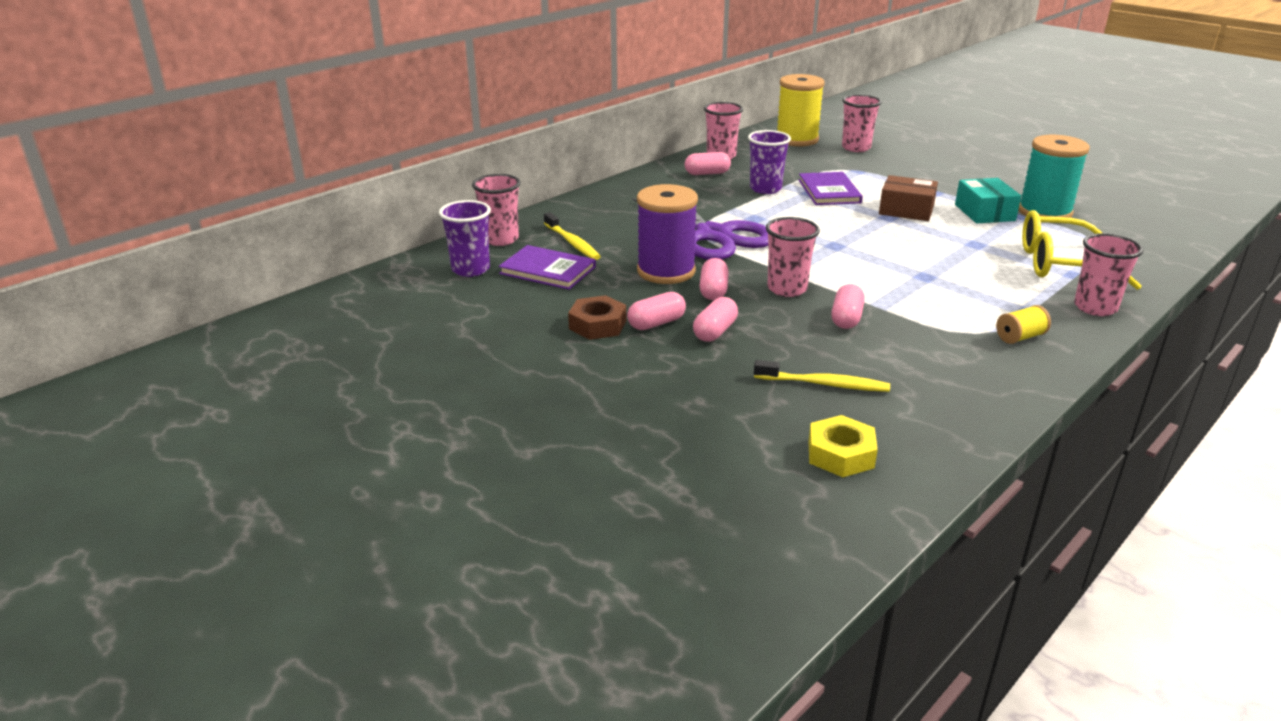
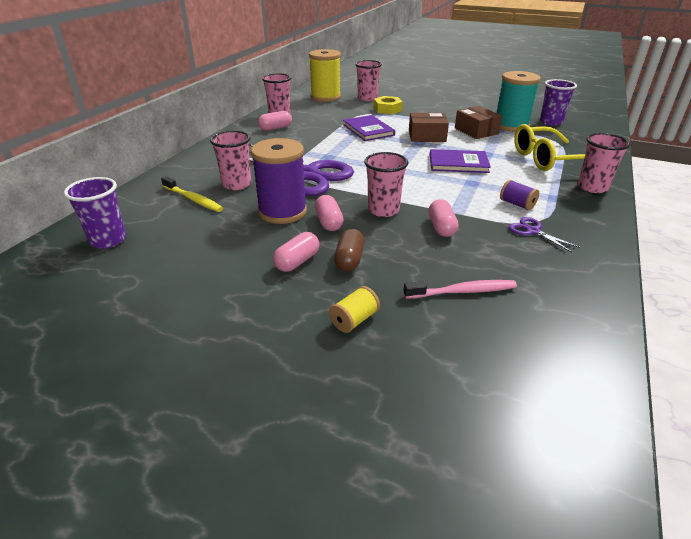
camera: 20 degrees left, 5 degrees up
pink cup [472,174,521,246] -> pink cup moved to [210,131,251,190]
purple book [499,245,596,290] -> purple book moved to [430,149,491,173]
brown nut [568,295,626,340] -> none
pink capsule [693,297,738,342] -> brown capsule [334,229,365,271]
purple cup [748,130,791,194] -> purple cup moved to [540,79,577,126]
yellow toothbrush [754,360,890,392] -> pink toothbrush [404,280,517,299]
yellow nut [808,415,878,477] -> yellow nut moved to [374,96,403,114]
turquoise box [955,178,1021,223] -> brown box [455,106,502,139]
yellow spool [996,305,1051,344] -> yellow spool moved to [329,286,380,333]
none -> purple spool [500,180,539,211]
none -> purple scissors [508,217,581,253]

